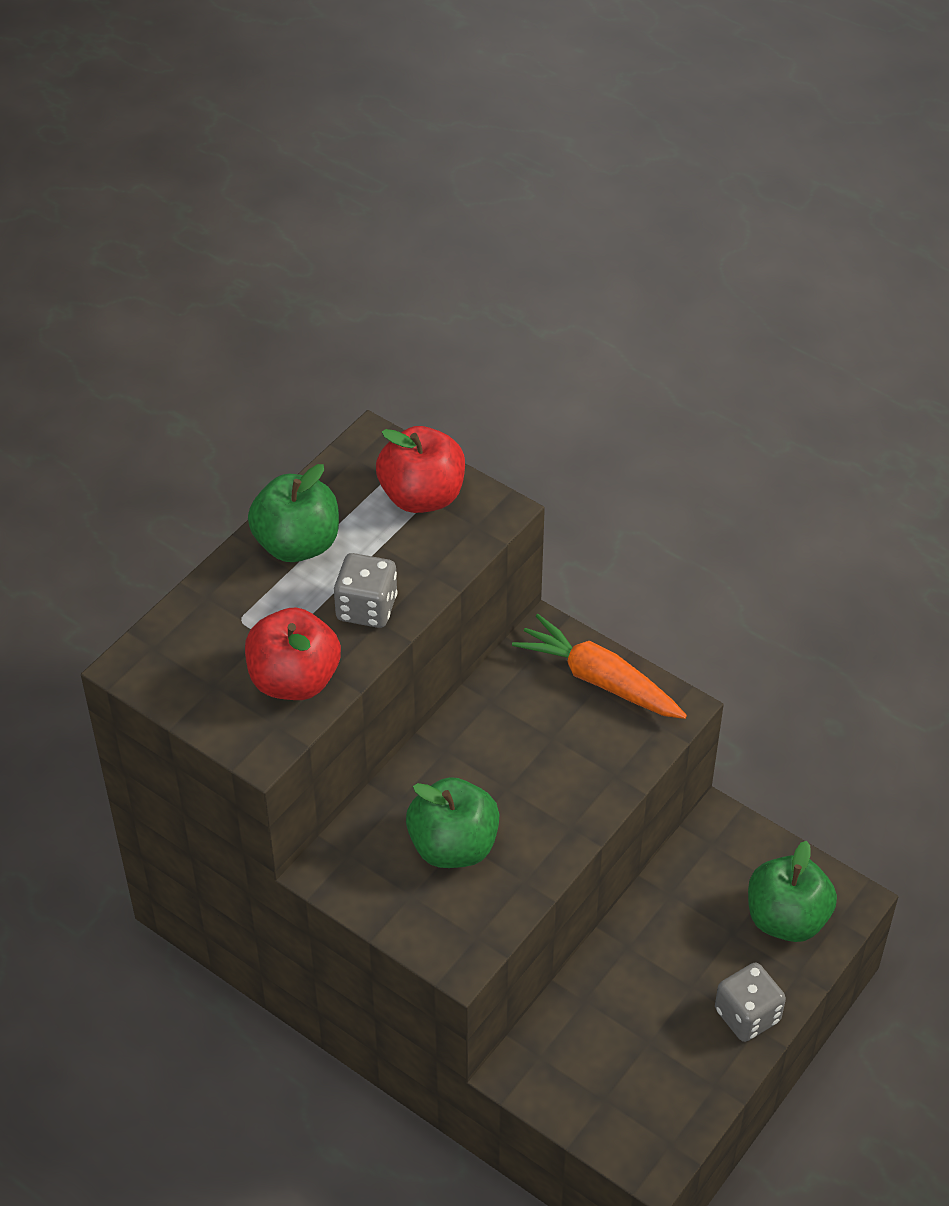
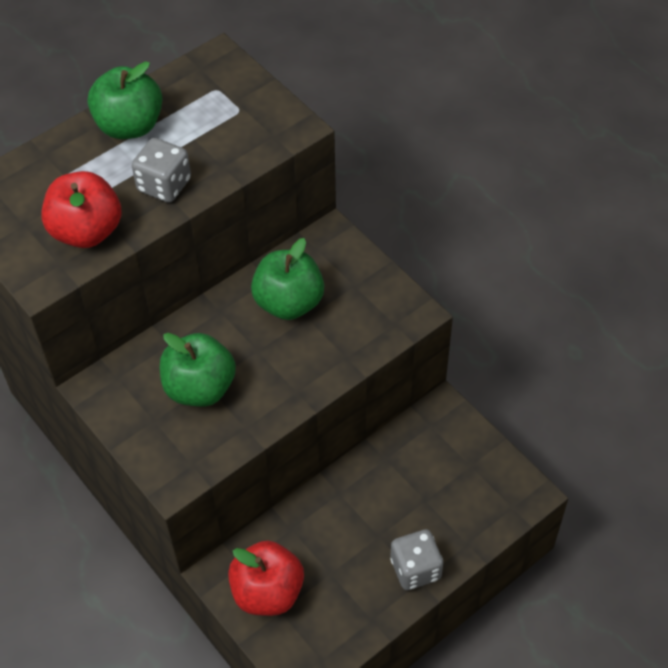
camera: 15 degrees right, 5 degrees up
red apple [376,426,465,513] -> red apple moved to [228,541,304,616]
orange carrot [512,614,687,719] -> none
green apple [748,841,837,942] -> green apple moved to [251,238,324,320]

